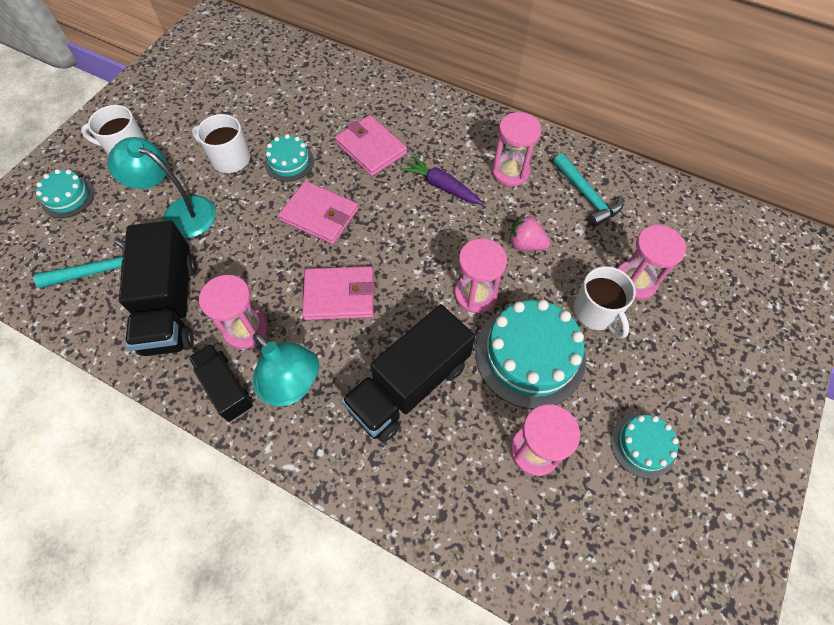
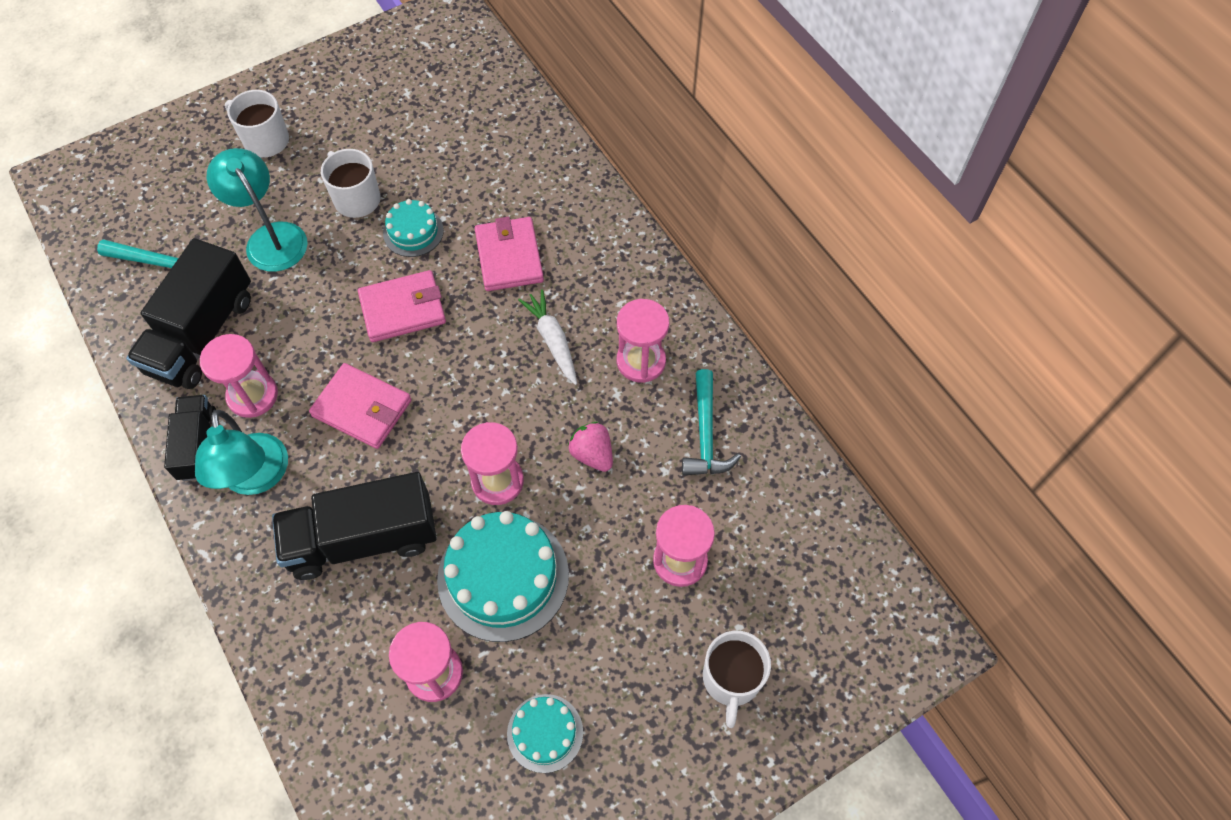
camera: 30 degrees right, 0 degrees up
turquoise cake [36,169,94,218] -> none
pink wallet [278,181,358,244] -> pink wallet turned 75 degrees counterclockwise [358,270,446,342]
purple carrot [401,156,483,205] -> white carrot [518,289,577,385]
white mug [573,266,636,339] -> white mug moved to [703,631,771,728]

